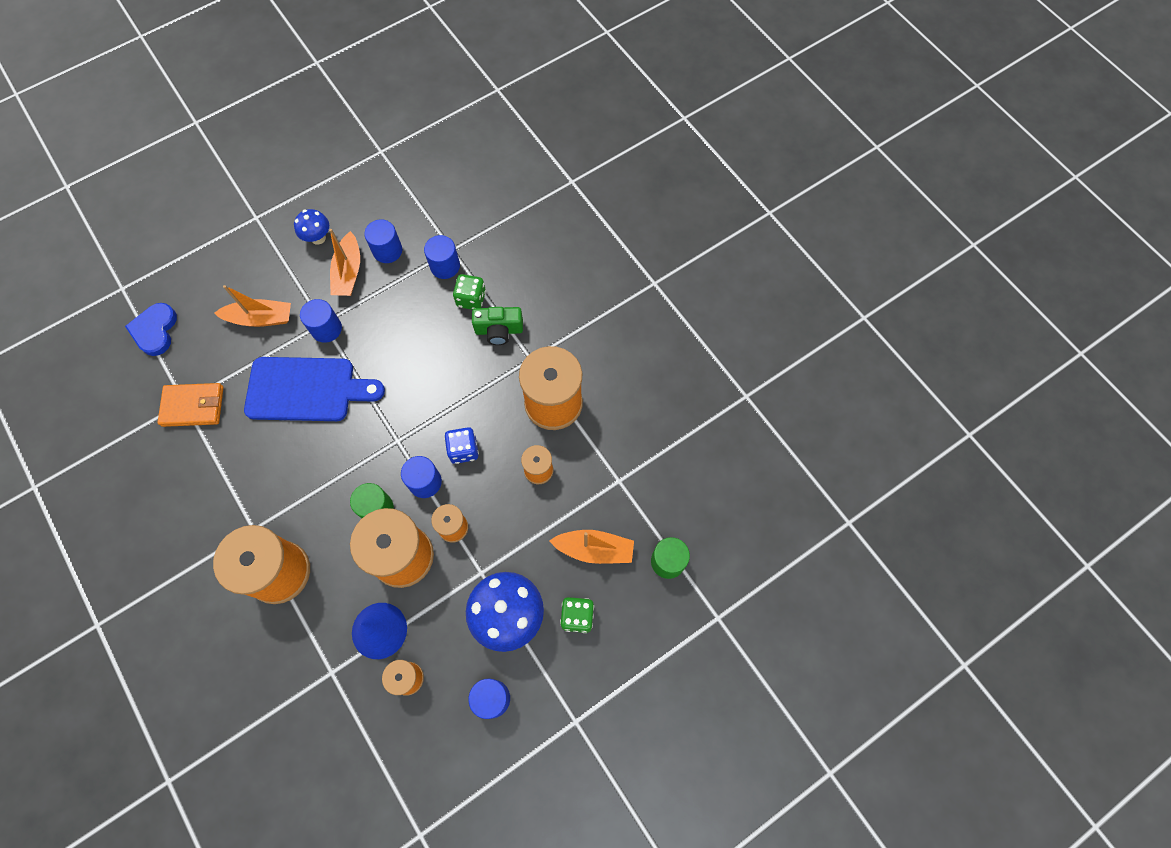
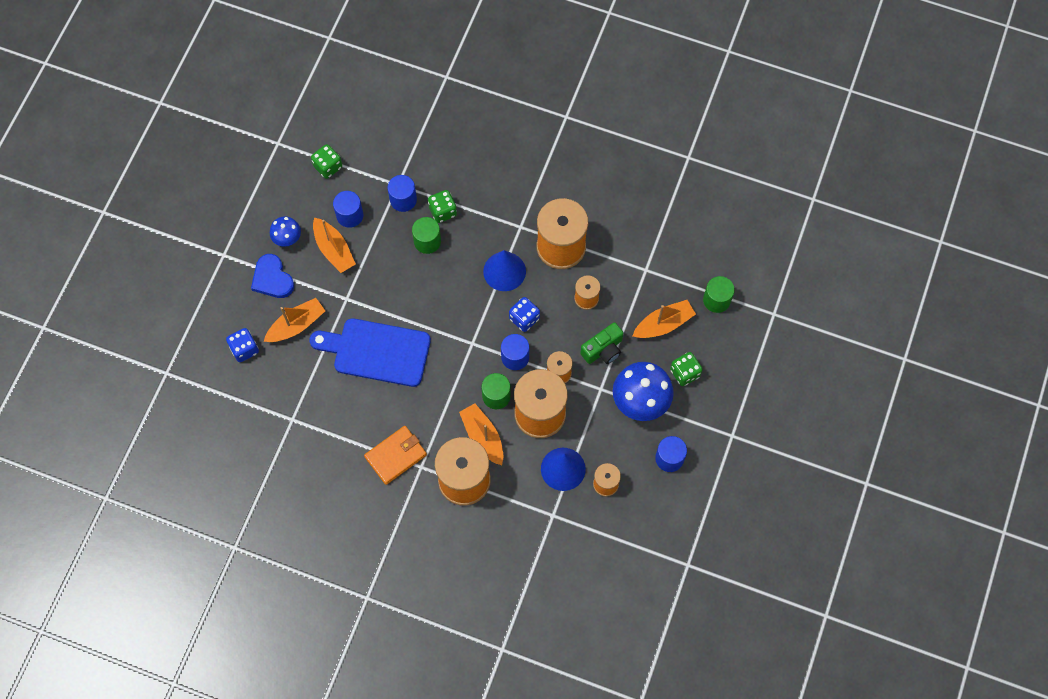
camera: 35 degrees left, 0 degrees up
blue heart [125,303,177,356] -> blue heart moved to [251,254,294,298]
orange wallet [157,383,224,427] -> orange wallet moved to [364,426,427,485]
blue cutting board [244,357,385,421] -> blue cutting board turned 135 degrees counterclockwise [309,318,431,387]
blue cylinder [300,299,342,343] -> none
green camera [472,307,523,345] -> green camera moved to [580,322,623,364]
none -> blue dice [226,328,259,362]
none -> green dice [311,144,342,179]
none -> green cylinder [412,217,441,254]
none -> orange boat [459,403,503,465]
none -> blue cone [483,250,526,291]

